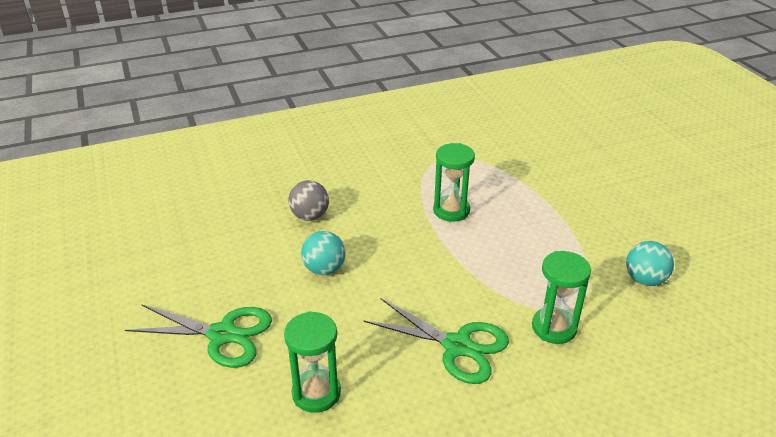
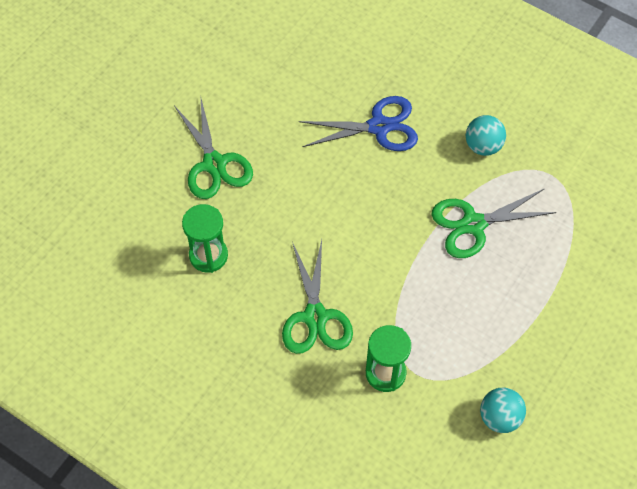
camera: 55 degrees right, 25 degrees up
grey ball [289,180,329,221] -> blue scissors [299,96,418,151]
turquoise ball [301,231,346,275] -> turquoise ball moved to [466,115,506,156]
green hourglass [433,143,475,222] -> green scissors [431,188,557,258]

